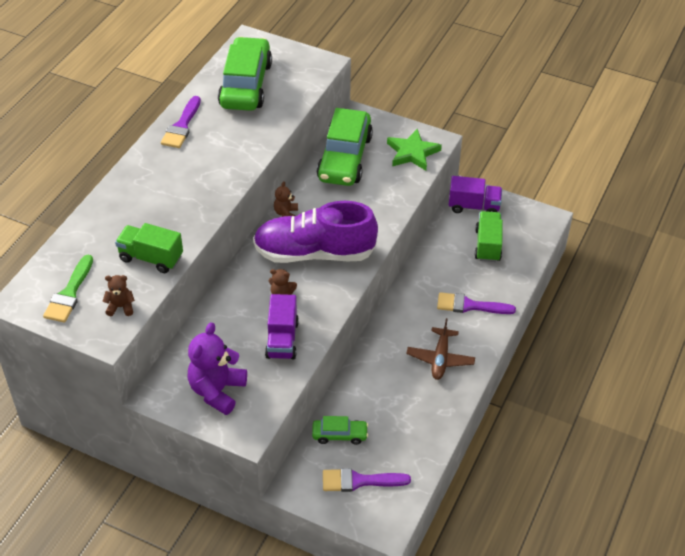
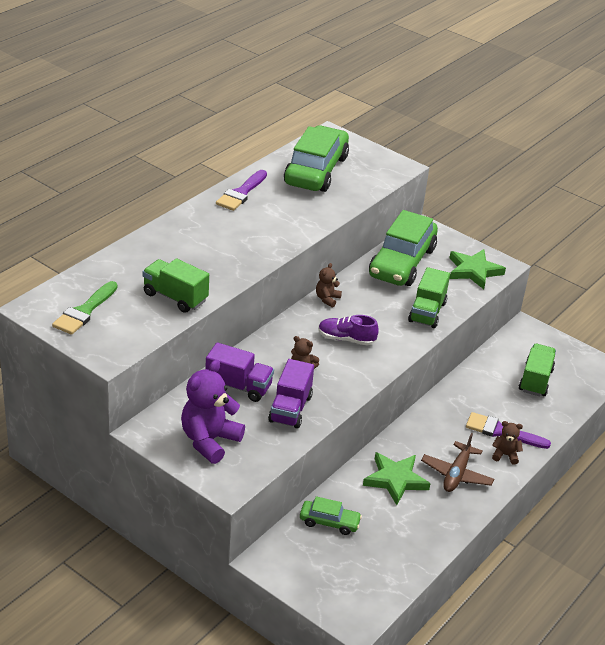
camera: 10 degrees right, 10 degrees down
brown teddy bear [102,275,135,316] -> brown teddy bear moved to [492,421,523,465]
purple shoe [253,201,378,263] -> purple shoe [318,315,379,346], size x0.46
purple brush [323,468,411,492] -> none
purple truck [449,176,502,213] -> purple truck moved to [205,342,274,402]
none -> green star [363,452,431,505]
none -> green truck [408,267,450,328]

